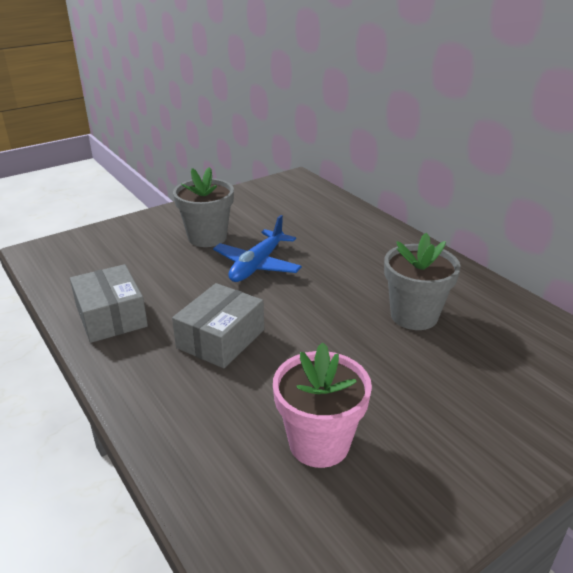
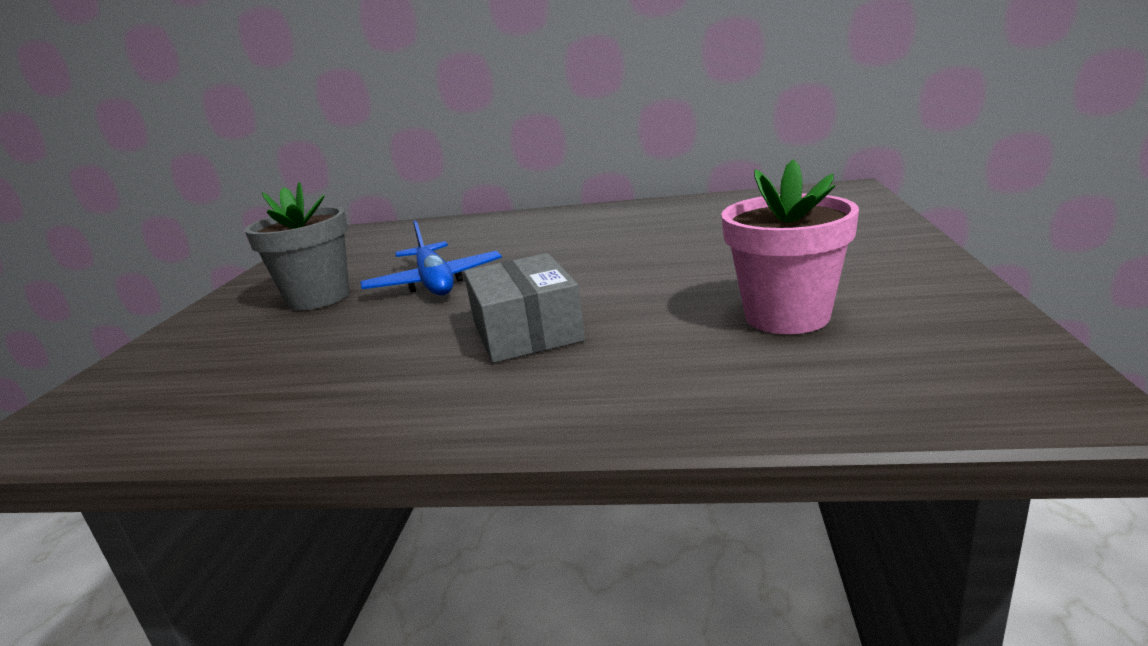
camera: 45 degrees left, 10 degrees down
grey box [70,264,148,343] -> none
grey flower pot [384,233,461,330] -> none

